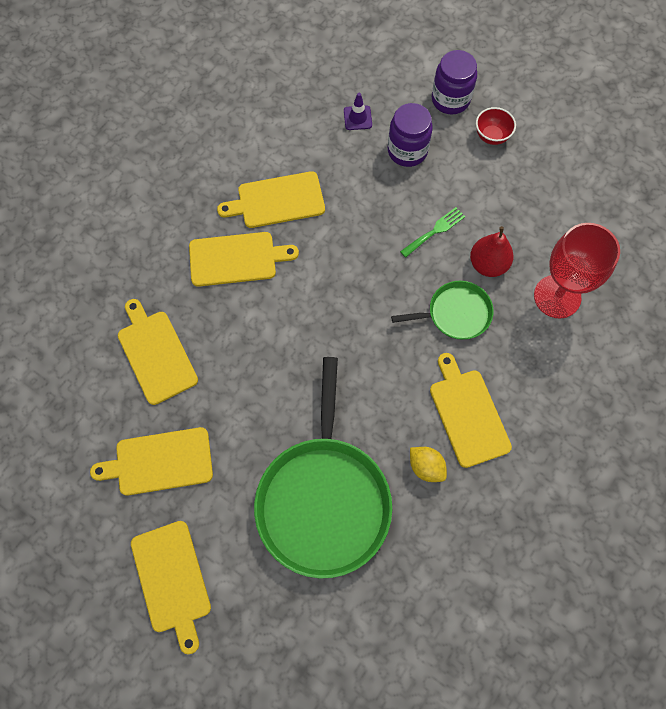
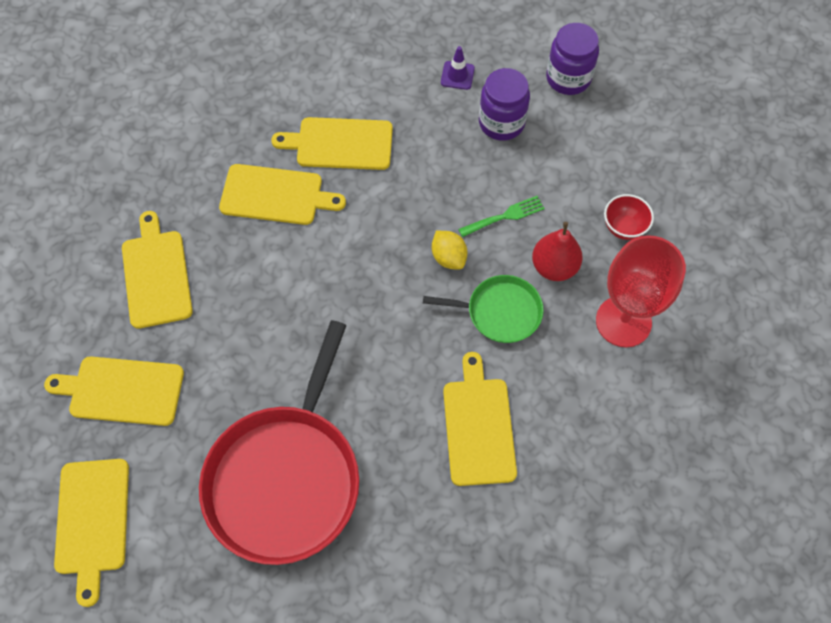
camera: 15 degrees right, 5 degrees down
green pan [254,357,392,579] -> red pan [199,320,359,565]
yellow lemon [410,447,447,482] -> yellow lemon moved to [432,231,468,270]
red bowl [476,107,516,145] -> red bowl moved to [604,194,654,240]

